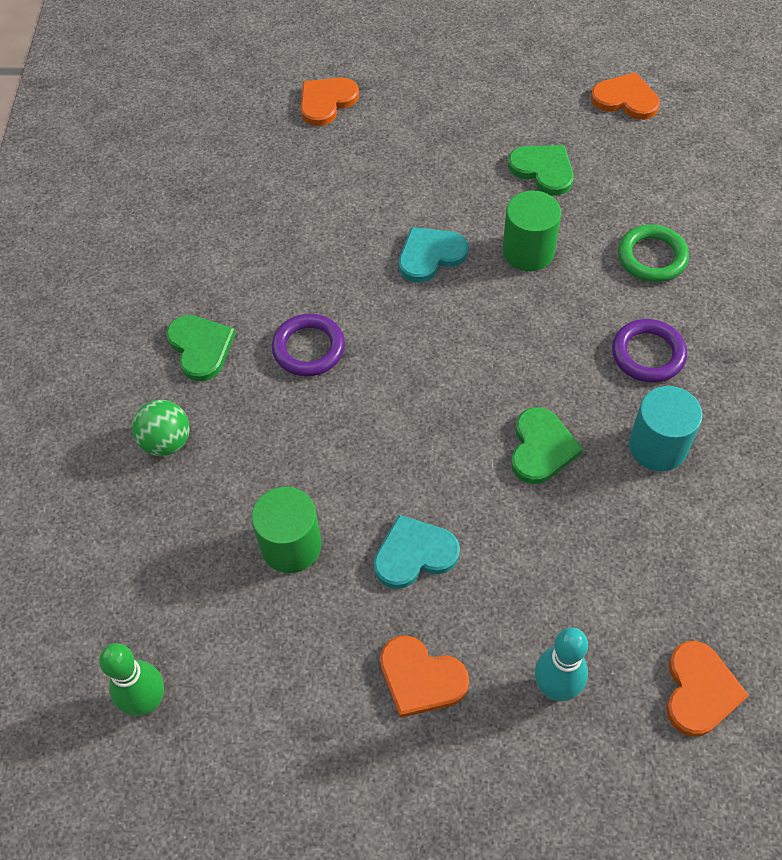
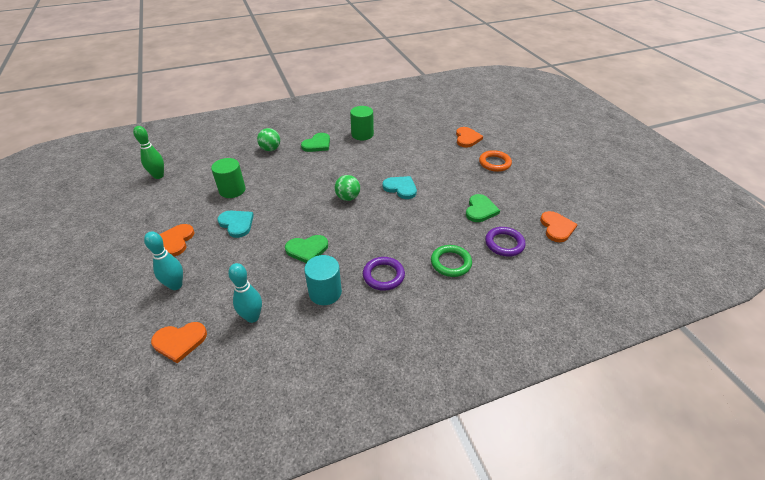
camera: 65 degrees right, 15 degrees down
purple ring [272,314,345,376] -> purple ring moved to [485,227,526,257]
orange heart [301,77,359,126] -> orange heart turned 75 degrees clockwise [456,127,483,148]
green cylinder [502,191,561,271] -> green cylinder moved to [350,106,374,140]
none -> turquoise bowling pin [228,263,262,323]
none -> green ball [334,175,360,201]
none -> orange ring [479,150,512,172]

